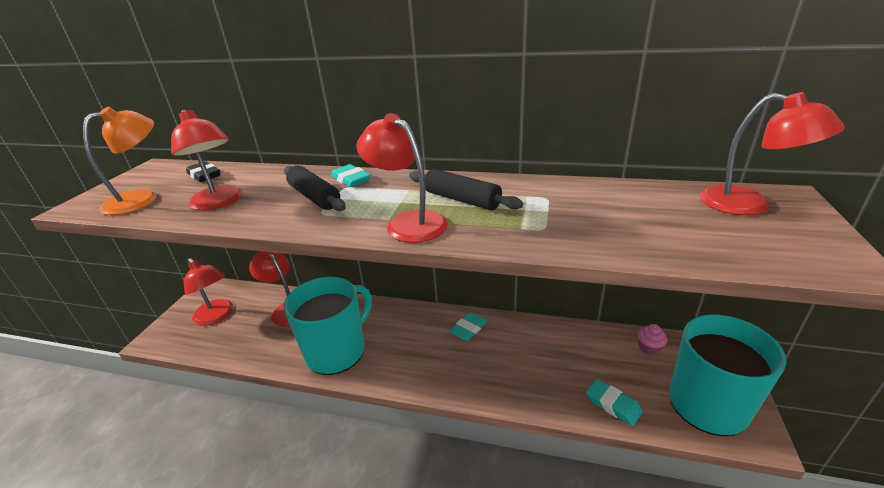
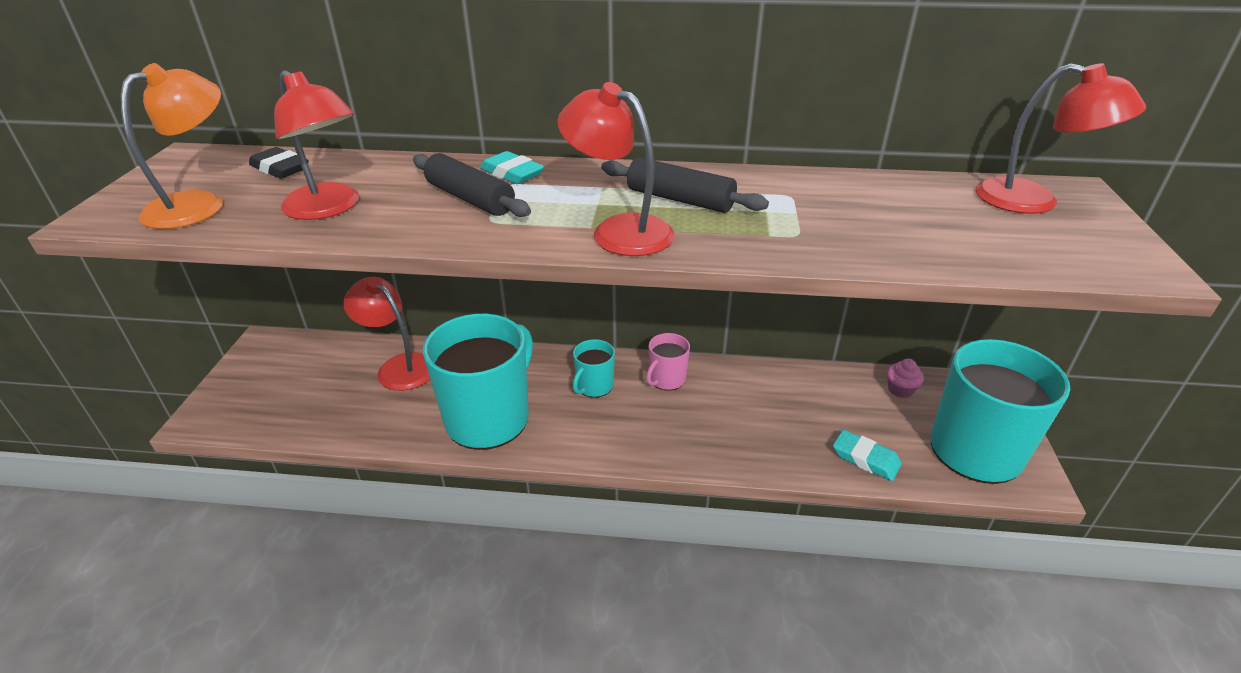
camera: 10 degrees left, 5 degrees up
red lamp [184,258,233,326] -> none
turquoise eraser [449,312,488,341] -> pink mug [646,333,690,391]
none -> turquoise mug [573,339,615,398]

